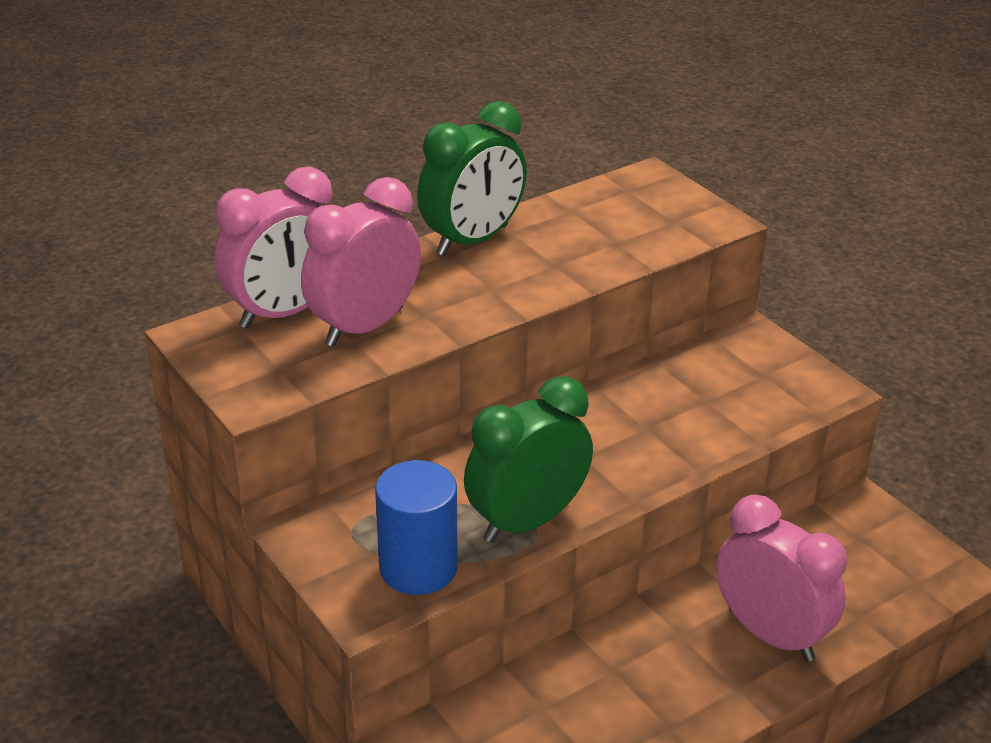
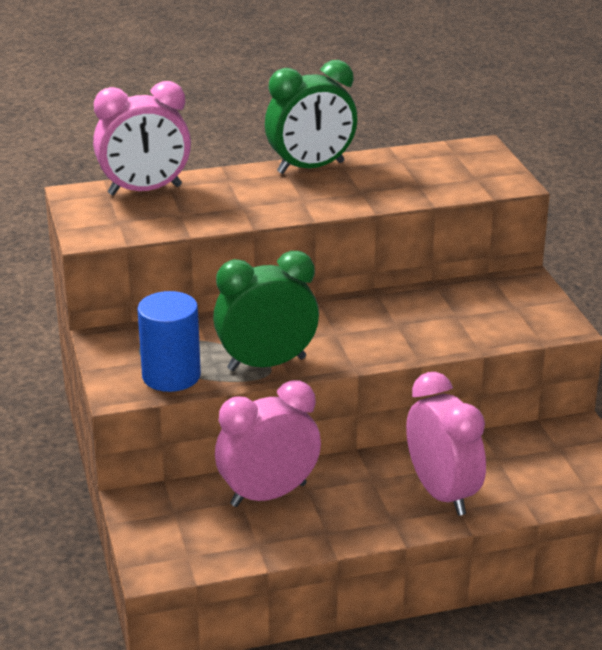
camera: 20 degrees right, 5 degrees down
pink clock [301,177,421,347] -> pink clock moved to [215,380,321,507]

